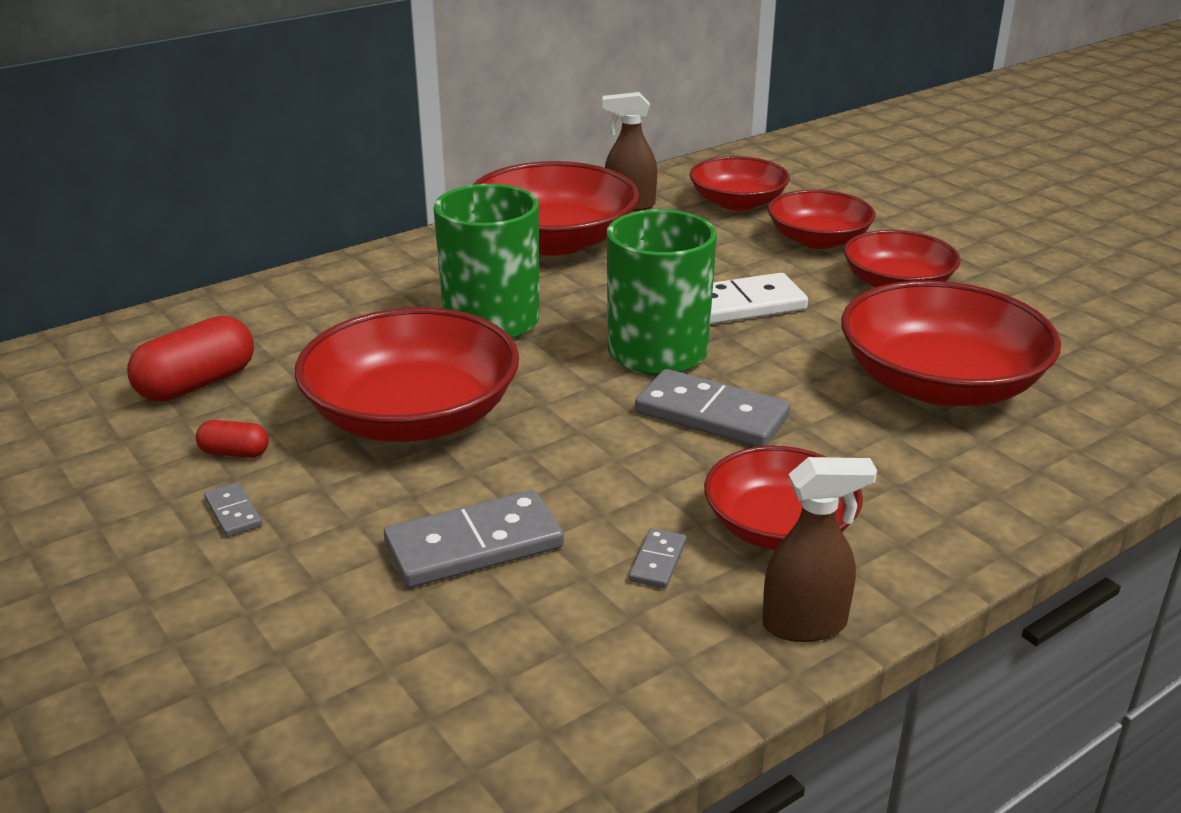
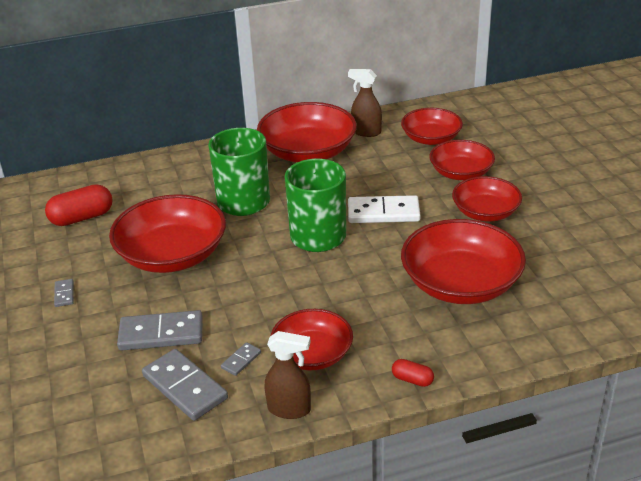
camera: 20 degrees right, 5 degrees up
red capsule [196,420,269,458] -> red capsule moved to [392,359,434,387]
grey domino [635,369,790,447] -> grey domino moved to [142,349,228,421]

